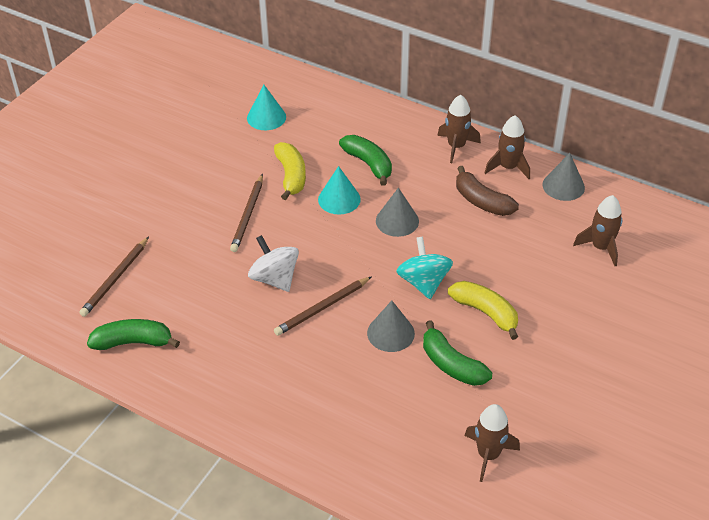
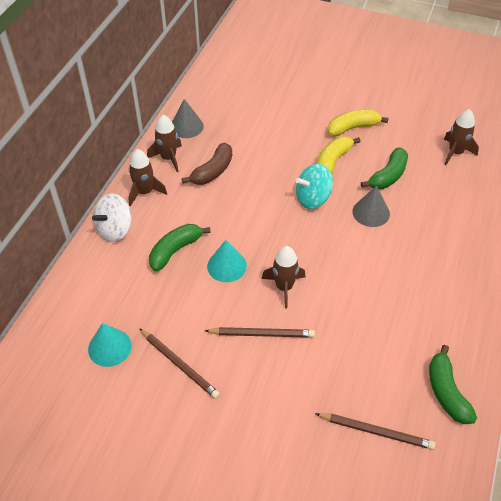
camera: 100 degrees left, 5 degrees up
white spinning top [248,235,299,292] -> white spinning top moved to [92,194,132,242]
yellow banana [274,142,306,200] -> yellow banana moved to [327,110,389,136]
brown pencil [274,276,372,336] -> brown pencil moved to [139,328,220,399]
grey cone [376,188,419,237] -> none
brown rocket [573,195,622,266] -> brown rocket moved to [262,246,305,309]

